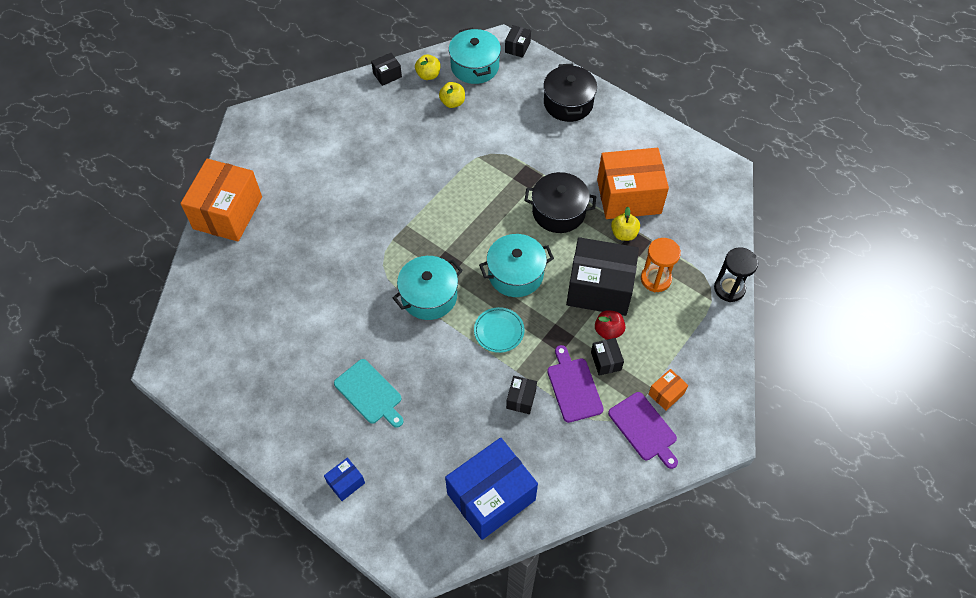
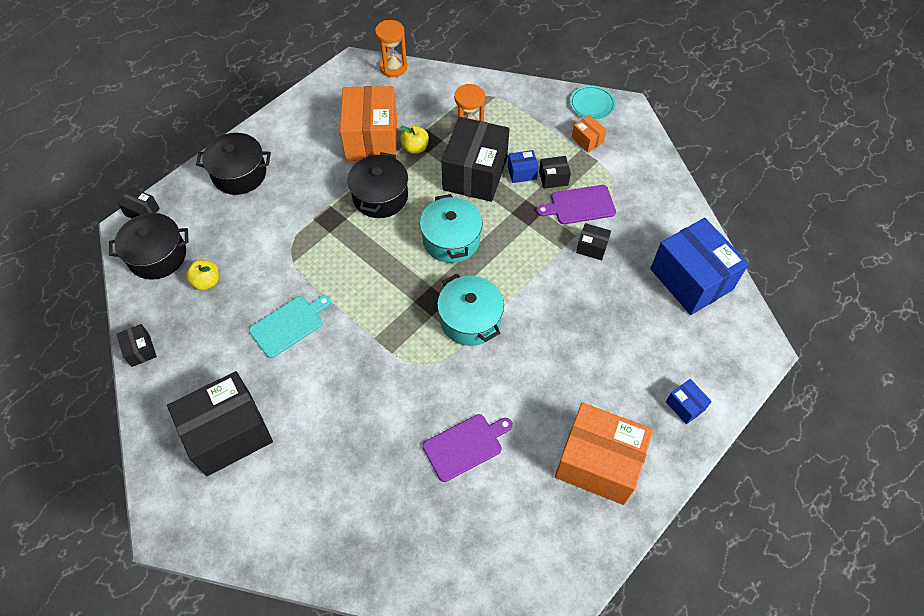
camera: 85 degrees left, 0 degrees up
orange box [180,159,262,242] -> orange box moved to [555,403,653,505]
turquoise cutting board [334,359,404,428] -> turquoise cutting board moved to [249,295,331,358]
yellow apple [415,54,440,80] -> none
turquoise pot [449,27,501,84] -> black pot [109,213,189,280]
turquoise plate [474,307,525,353] -> turquoise plate moved to [570,86,616,120]
red apple [595,310,625,340] -> blue box [508,150,539,183]
purple cutting board [608,392,678,469] -> purple cutting board moved to [423,414,513,482]
black hourglass [714,248,758,302] -> none
none -> black box [167,371,273,476]
none -> orange hourglass [375,20,407,77]

